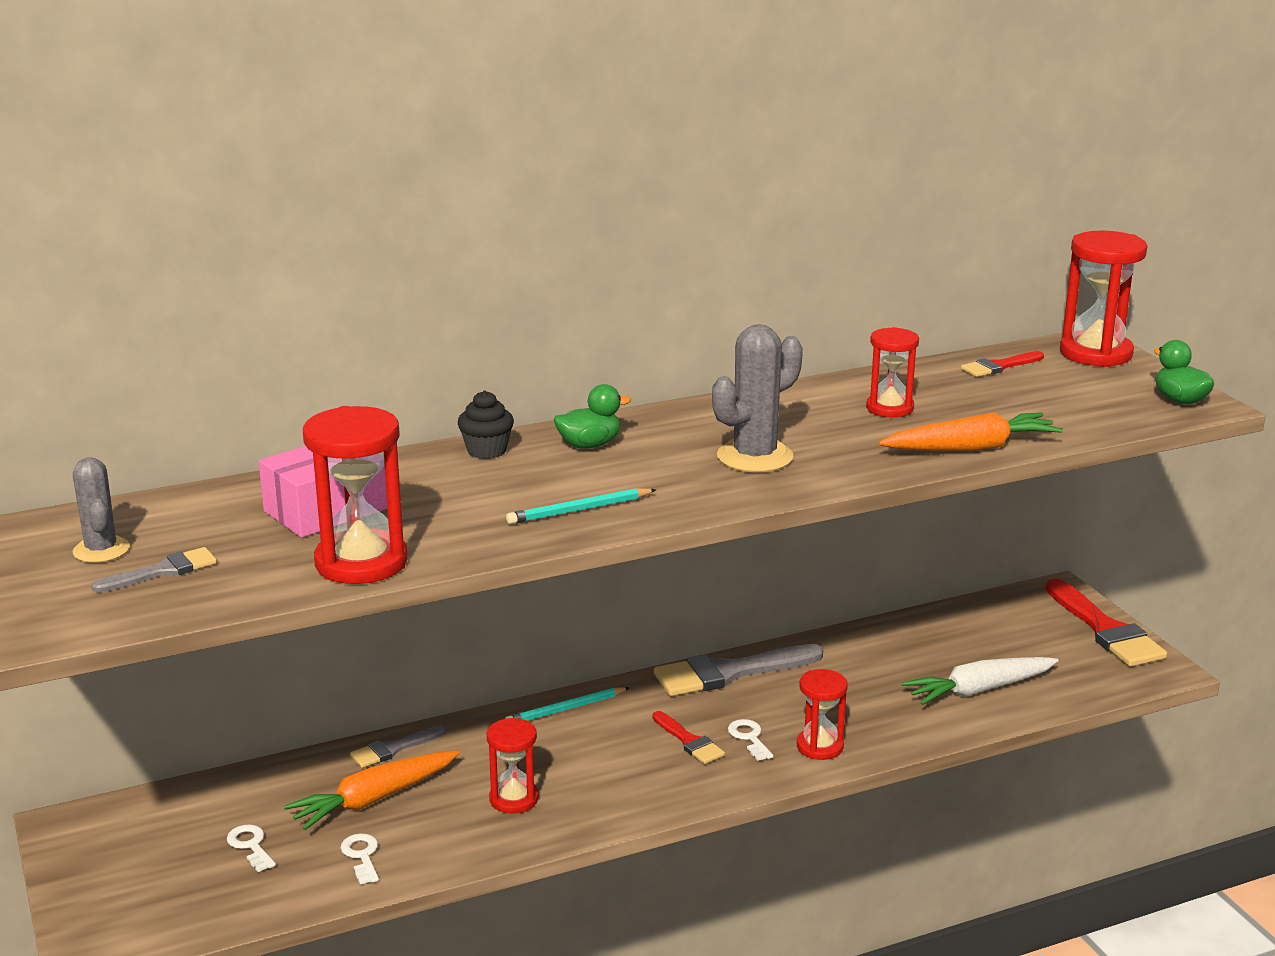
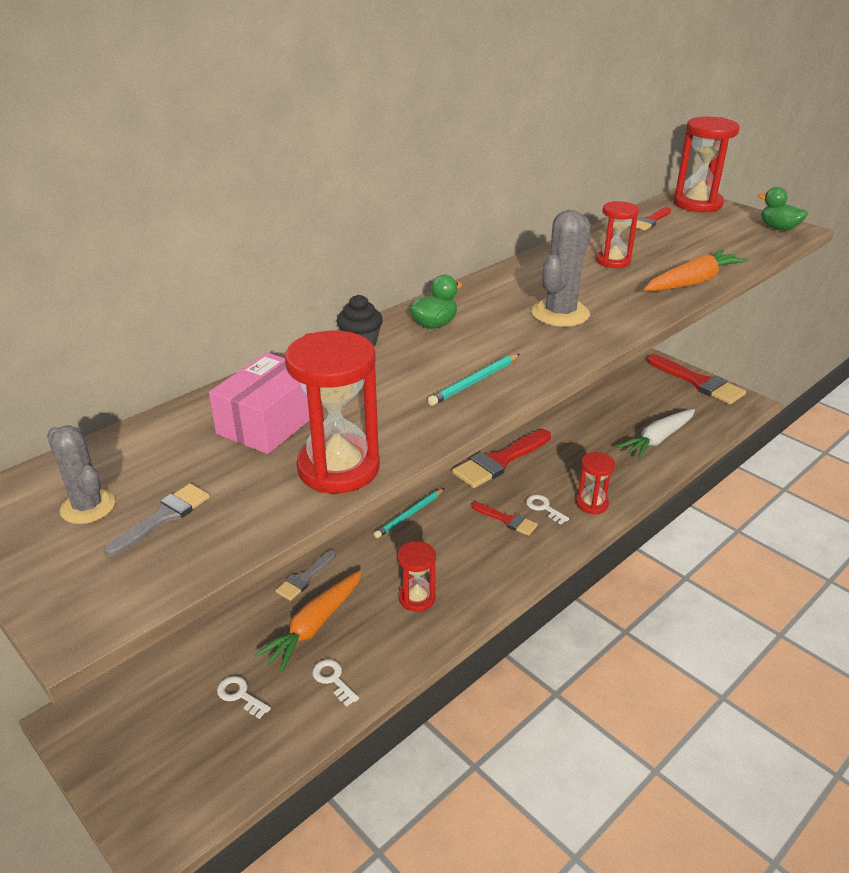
camera: 20 degrees left, 10 degrees up
grey brush [654,644,823,696] -> red brush [452,429,551,488]

